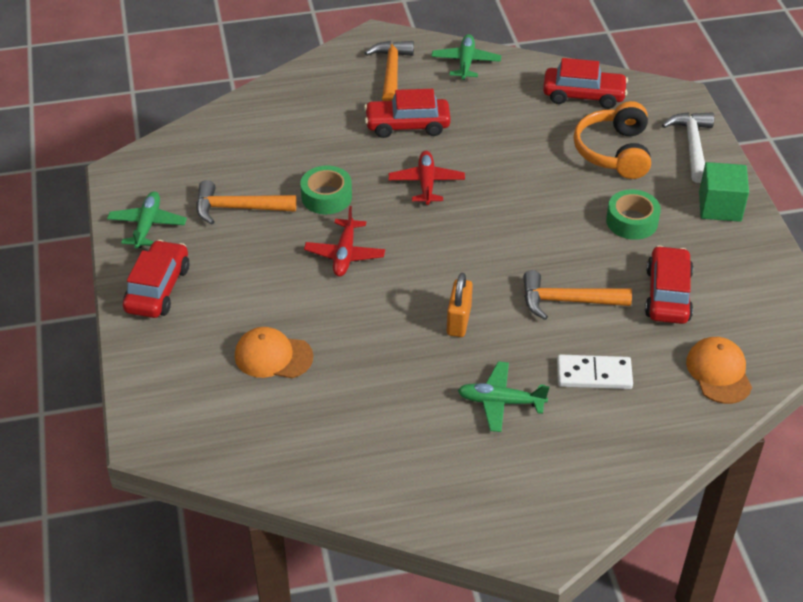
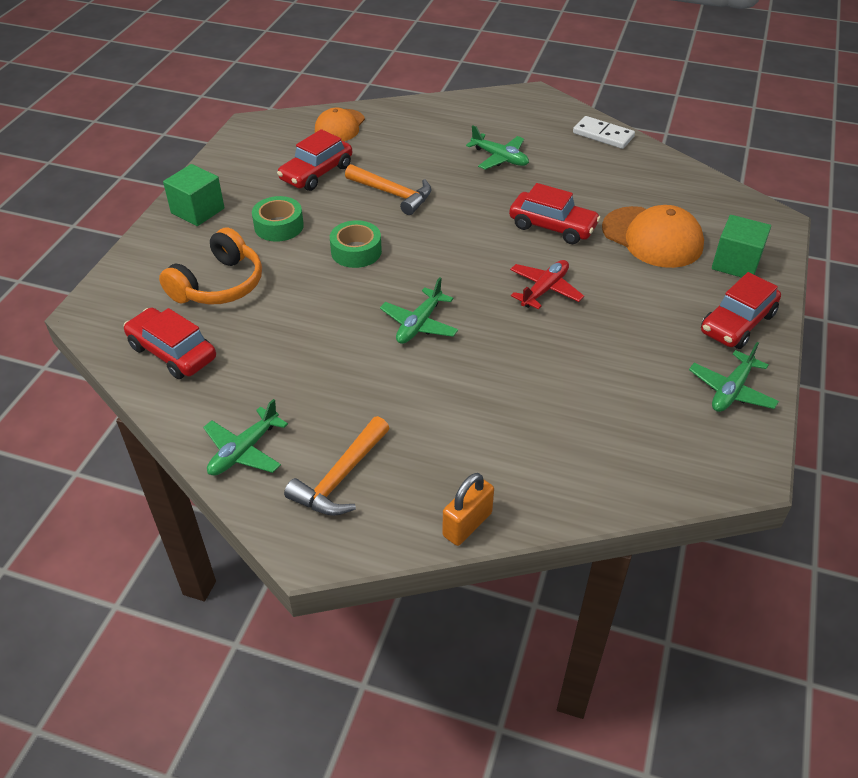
camera: 150 degrees left, 0 degrees up
orange hammer [196,180,297,224] -> none
orange cap [235,327,313,378] -> orange cap [602,205,704,268], size x1.50
green tape [300,166,352,214] -> green tape moved to [330,220,382,268]
red car [364,89,451,138] -> red car moved to [509,183,601,244]
red plane [388,151,465,205] -> green plane [380,277,458,344]
orange padlock [447,273,473,337] -> orange padlock moved to [442,473,494,546]
white domino [557,354,633,389] -> white domino moved to [573,116,635,149]
white hammer [662,112,714,183] -> none
none -> green cube [712,215,771,278]

